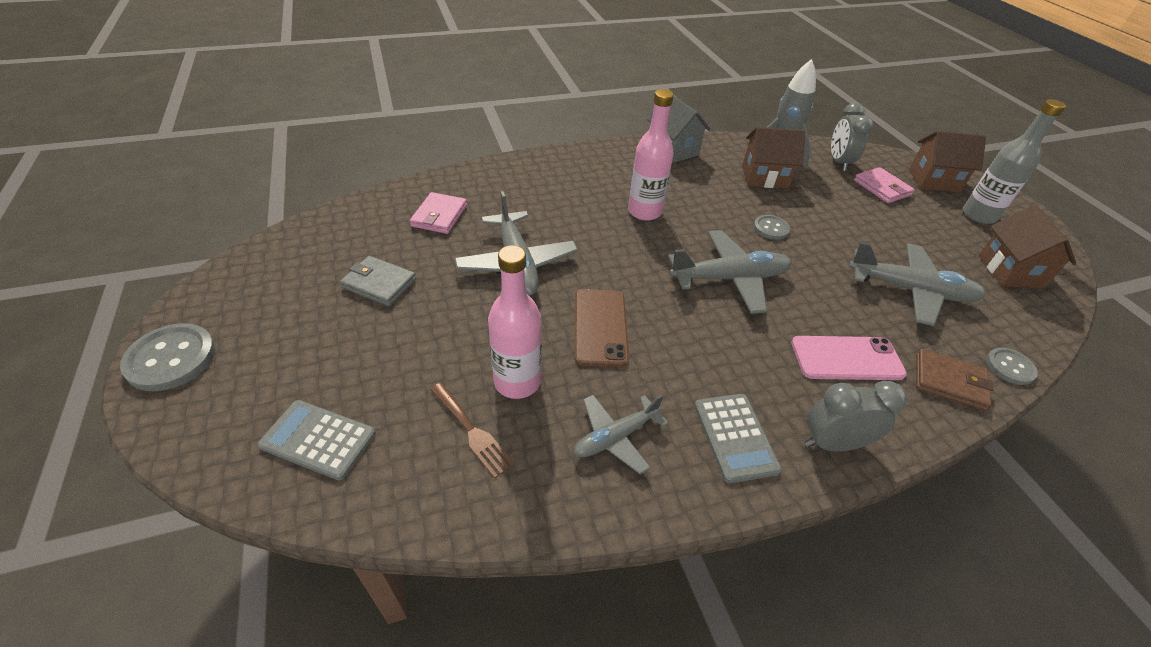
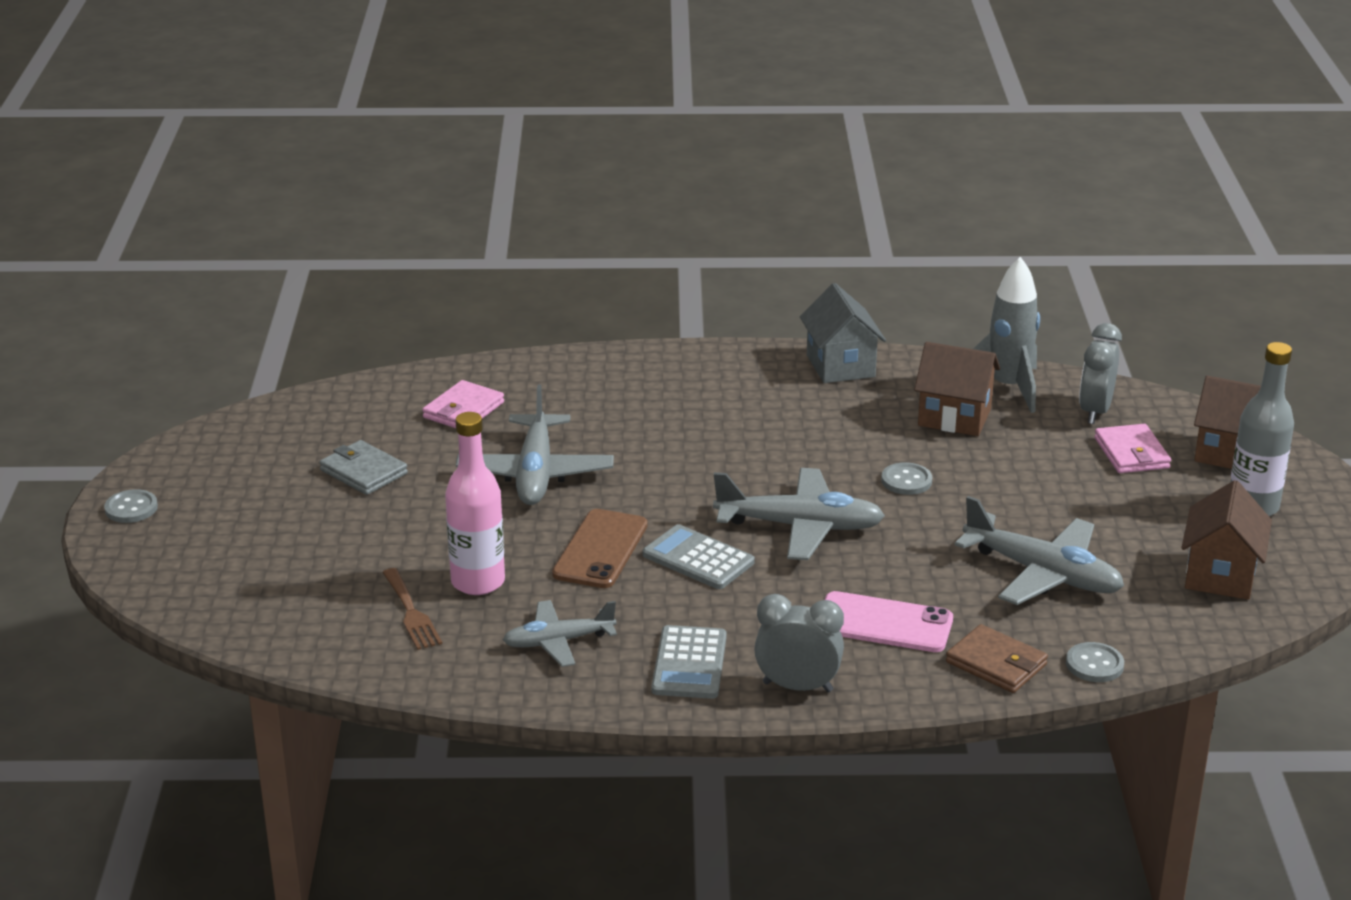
camera: 20 degrees right, 15 degrees down
grey button [120,323,215,391] -> grey button [104,489,158,523], size x0.59
grey calculator [258,400,376,480] -> grey calculator moved to [643,524,755,589]
pink bottle [628,89,674,221] -> none

